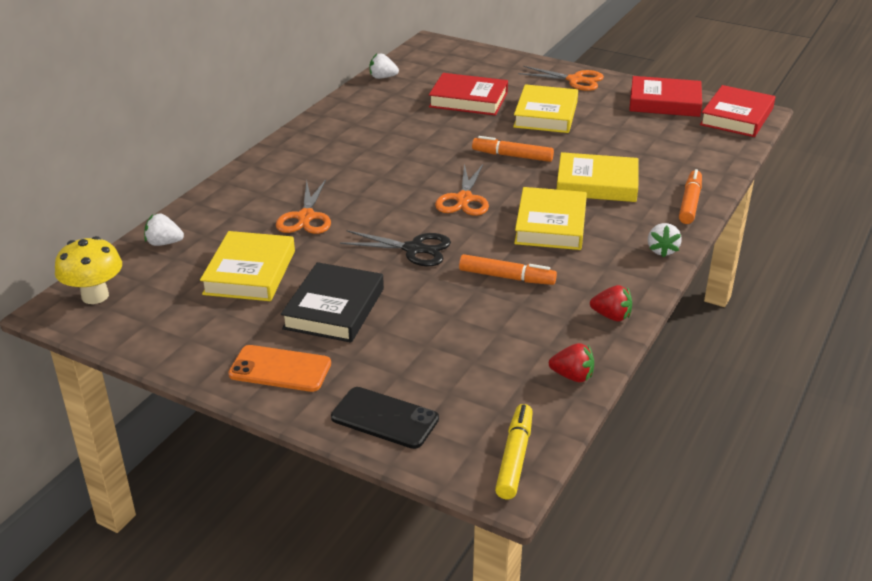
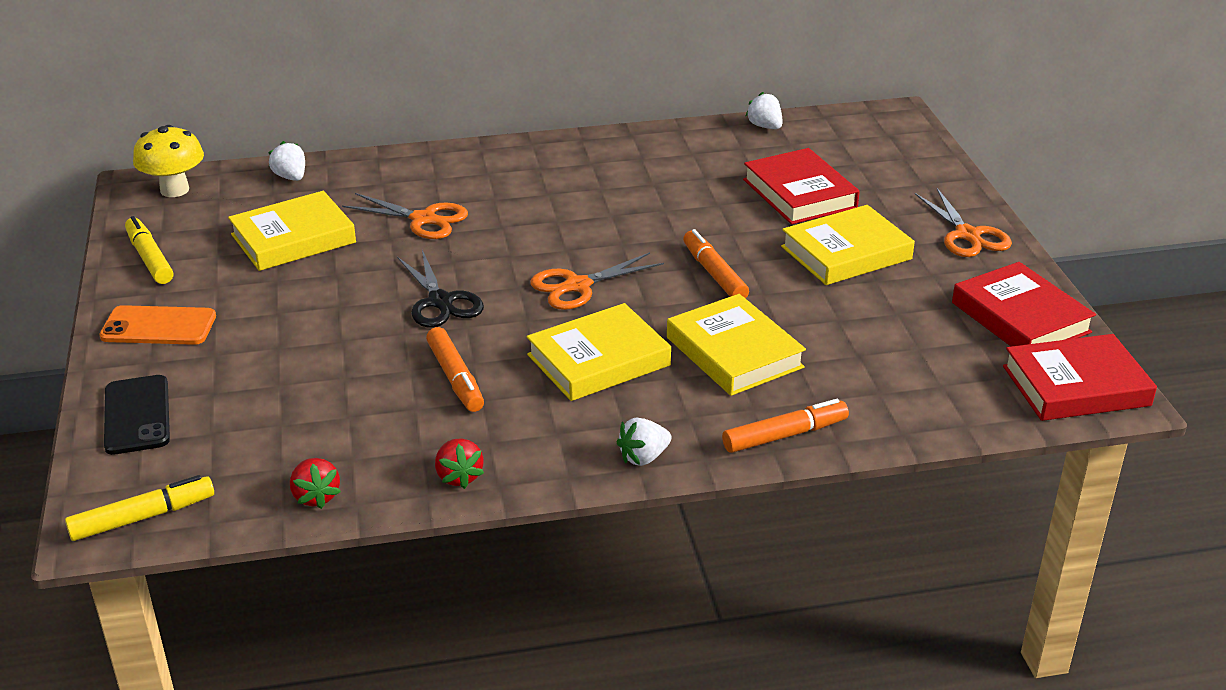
camera: 50 degrees right, 0 degrees up
orange phone [228,345,331,392] -> orange phone turned 60 degrees counterclockwise [99,305,216,345]
orange scissors [276,179,331,234] -> orange scissors turned 120 degrees counterclockwise [342,193,468,239]
black book [281,262,384,343] -> none
none -> yellow marker [125,216,173,284]

